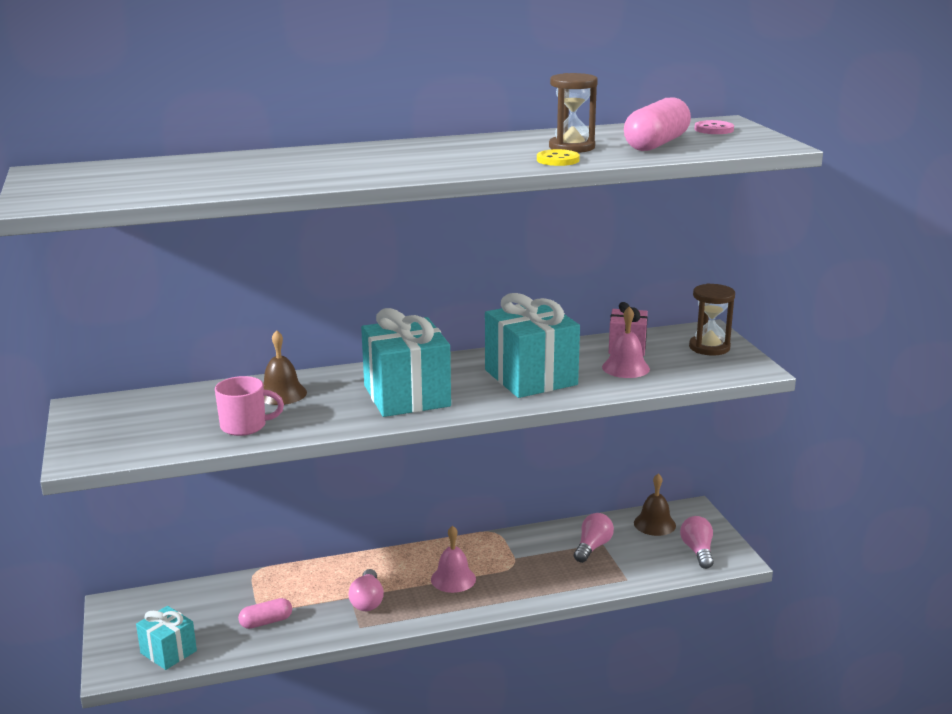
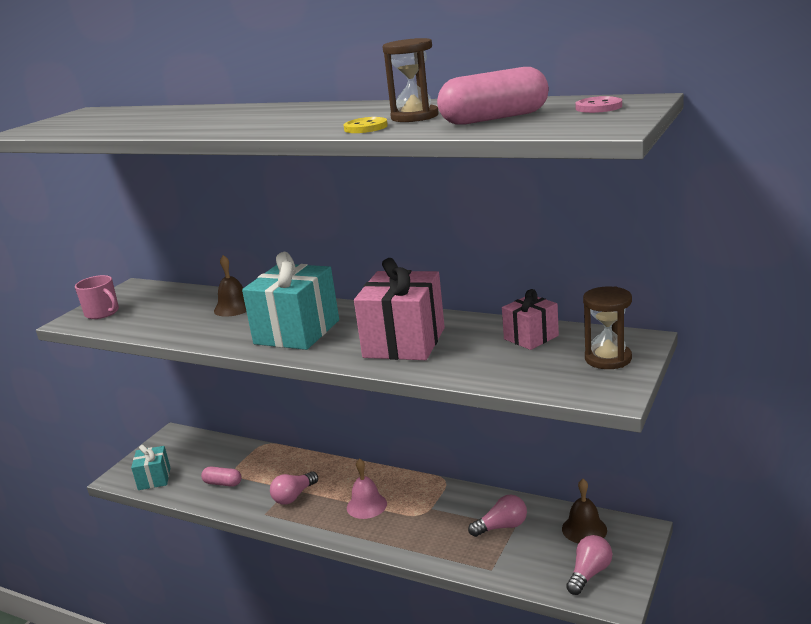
camera: 45 degrees right, 0 degrees up
pink mug [215,376,284,436] -> pink mug moved to [75,275,119,319]
turquoise gift [485,293,580,398] -> pink gift [354,258,445,360]
pink bell [602,307,650,378] -> none

